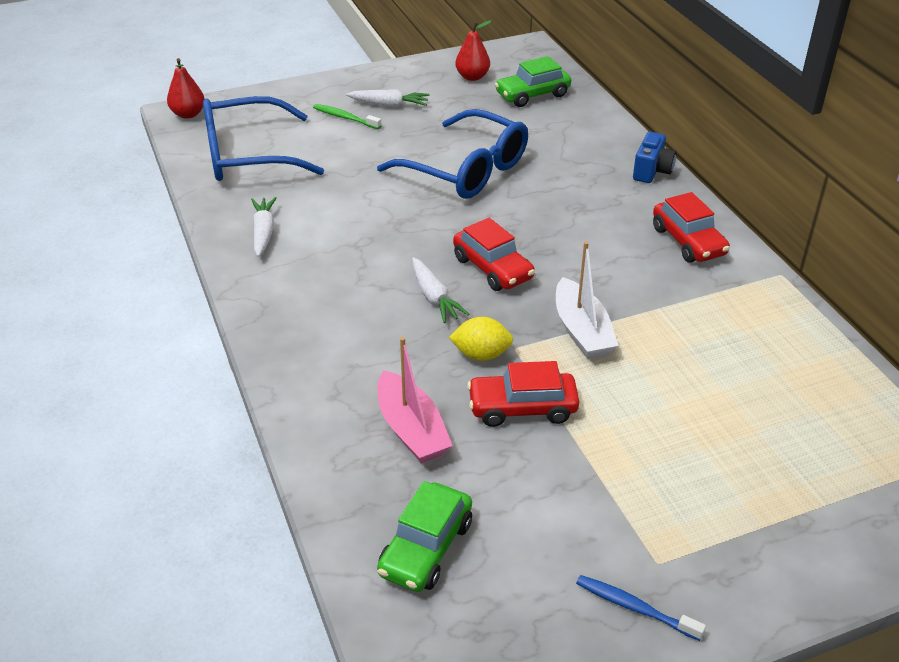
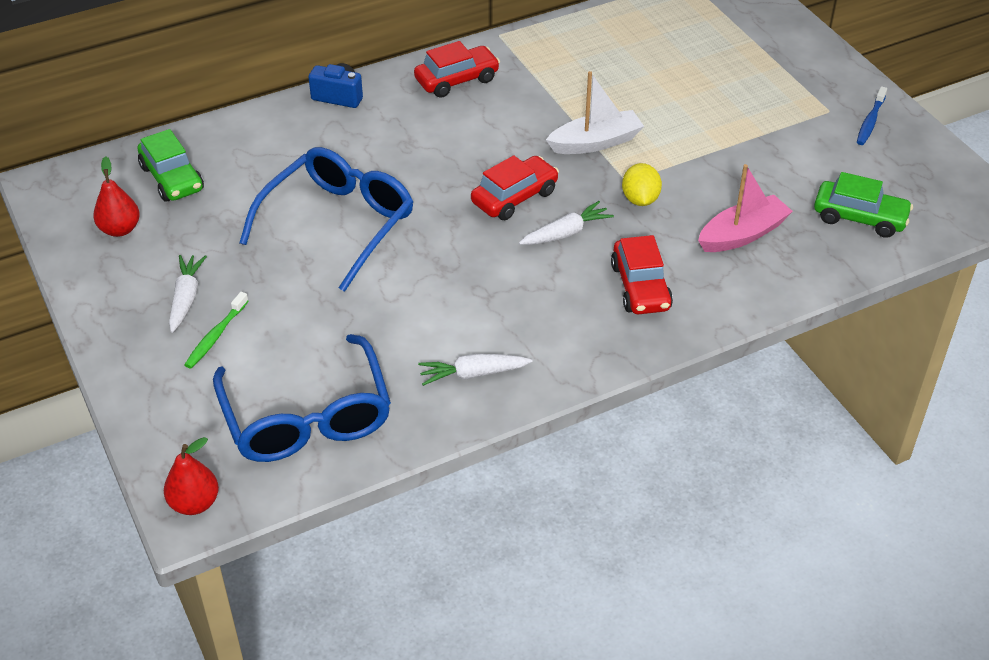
camera: 95 degrees left, 5 degrees up
red car [467,361,579,427] -> red car moved to [611,235,673,314]

